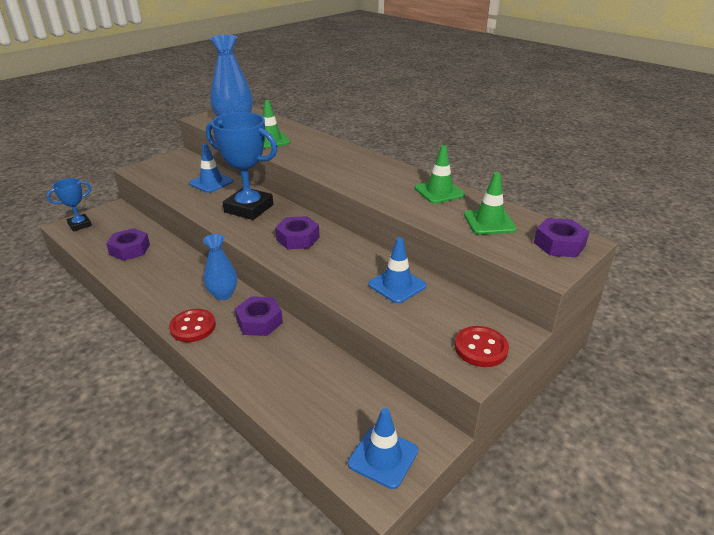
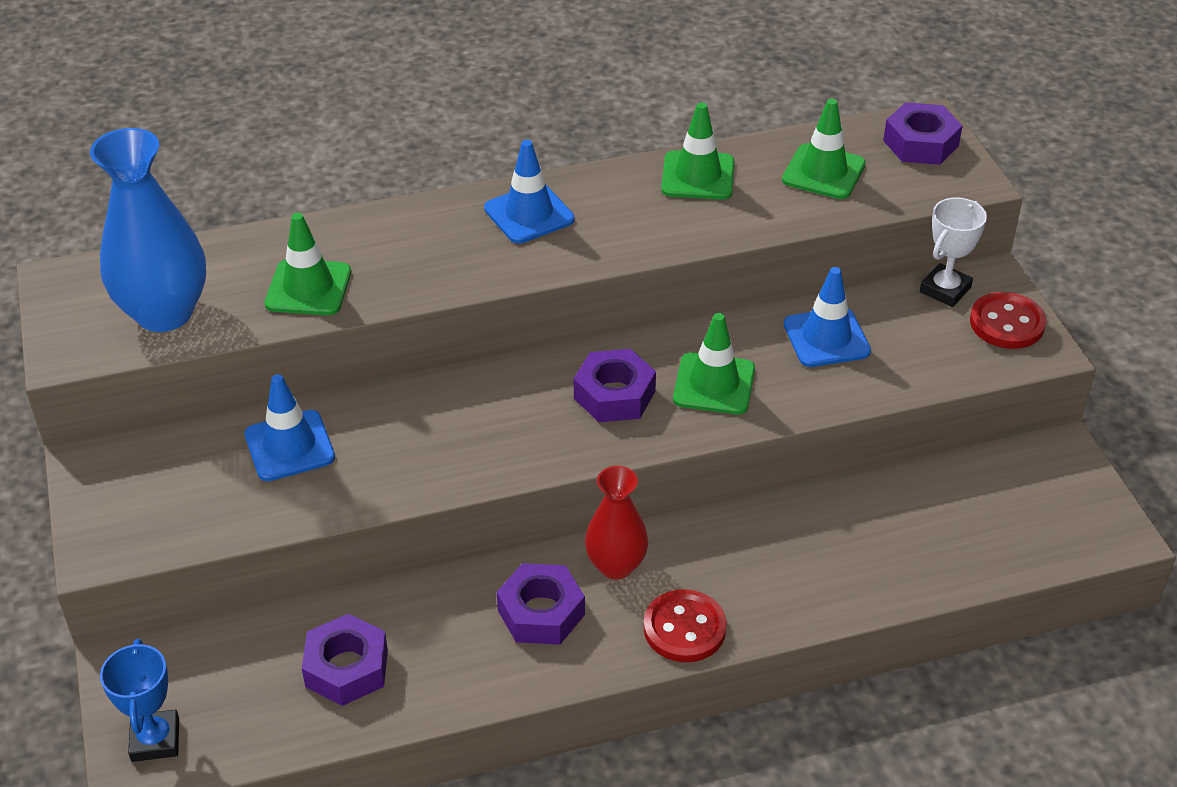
camera: 60 degrees left, 10 degrees up
blue vase [203,234,237,300] -> red vase [585,466,648,579]
blue trophy [206,112,277,220] -> none
purple nut [235,296,283,336] -> purple nut moved to [497,563,585,645]
blue traffic cone [348,408,418,489] -> blue traffic cone moved to [484,140,575,244]
none -> green traffic cone [673,313,755,414]
none -> white trophy [920,197,987,307]

